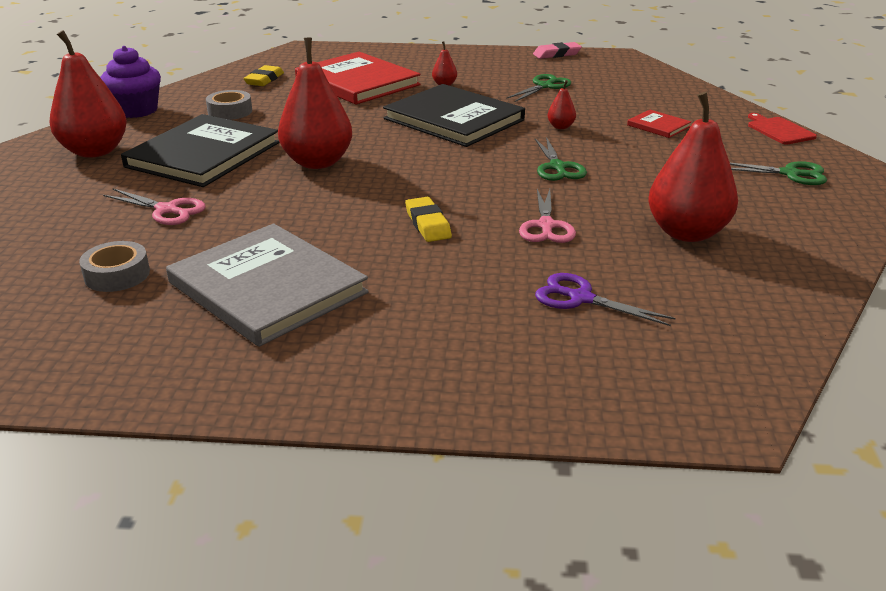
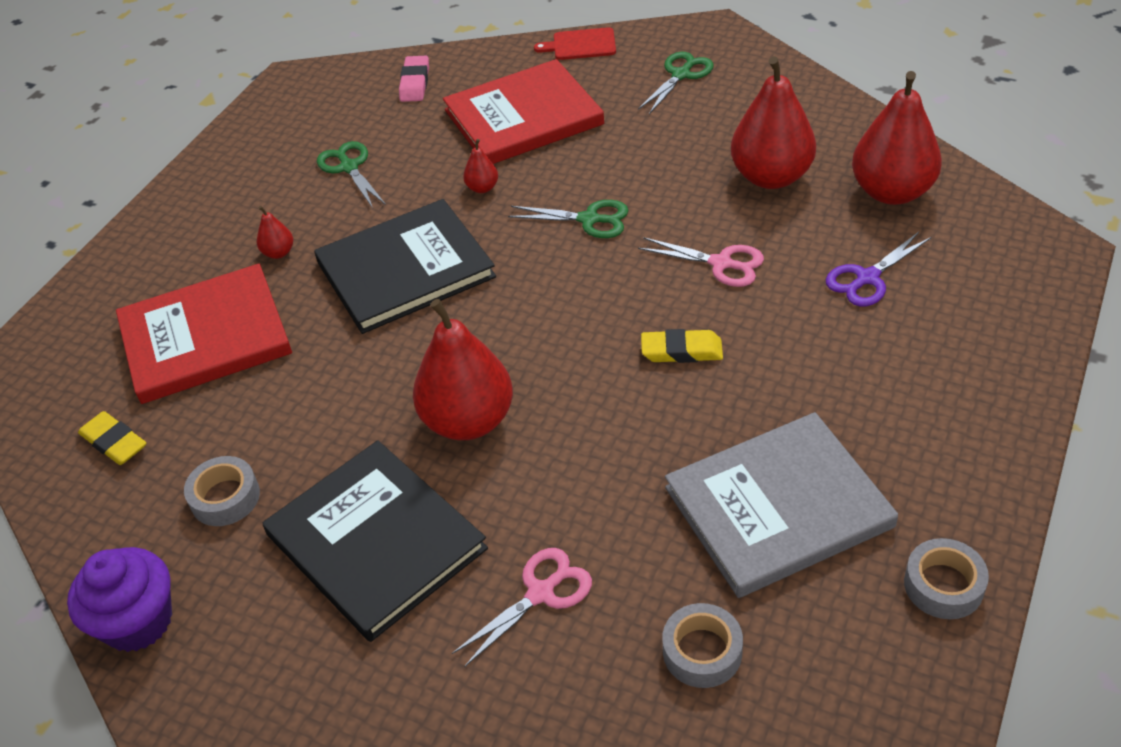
camera: 65 degrees left, 15 degrees up
red pear [49,30,127,158] -> red pear moved to [852,71,942,205]
pink eraser [533,42,582,59] -> pink eraser moved to [399,56,429,102]
red book [627,110,691,138] -> red book [443,59,604,164], size x2.29
none -> grey tape [904,538,989,619]

